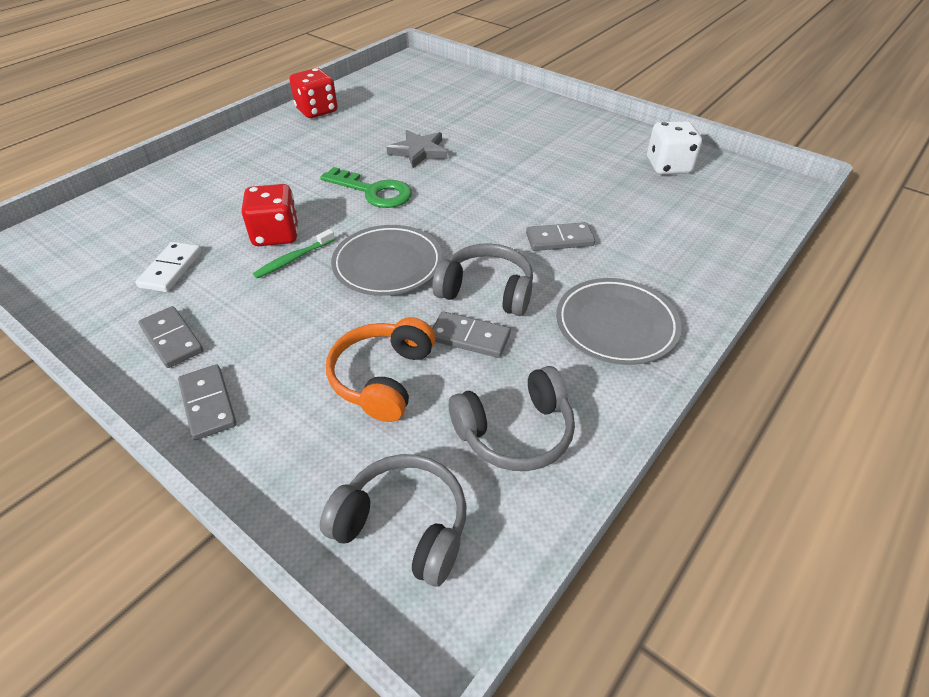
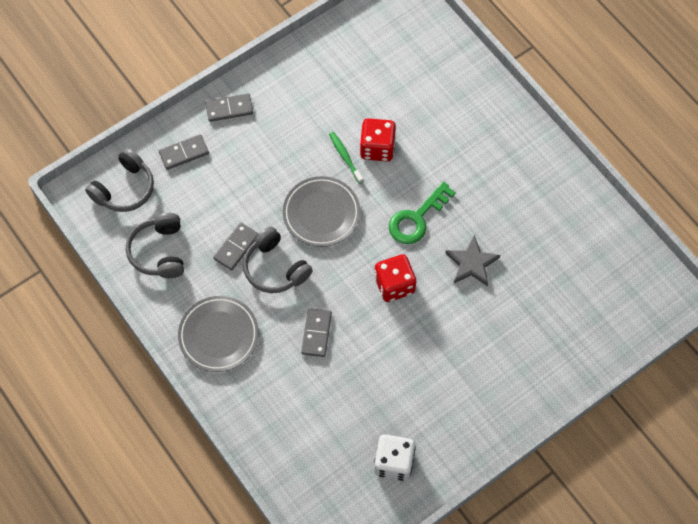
camera: 105 degrees right, 20 degrees up
white domino [136,242,202,292] -> none
grey domino [138,306,203,368] -> grey domino moved to [159,134,209,170]
red dice [289,68,337,118] -> red dice moved to [374,254,416,302]
orange headphones [326,317,435,422] -> none
grey headphones [432,243,533,316] -> grey headphones turned 105 degrees clockwise [243,227,313,293]

